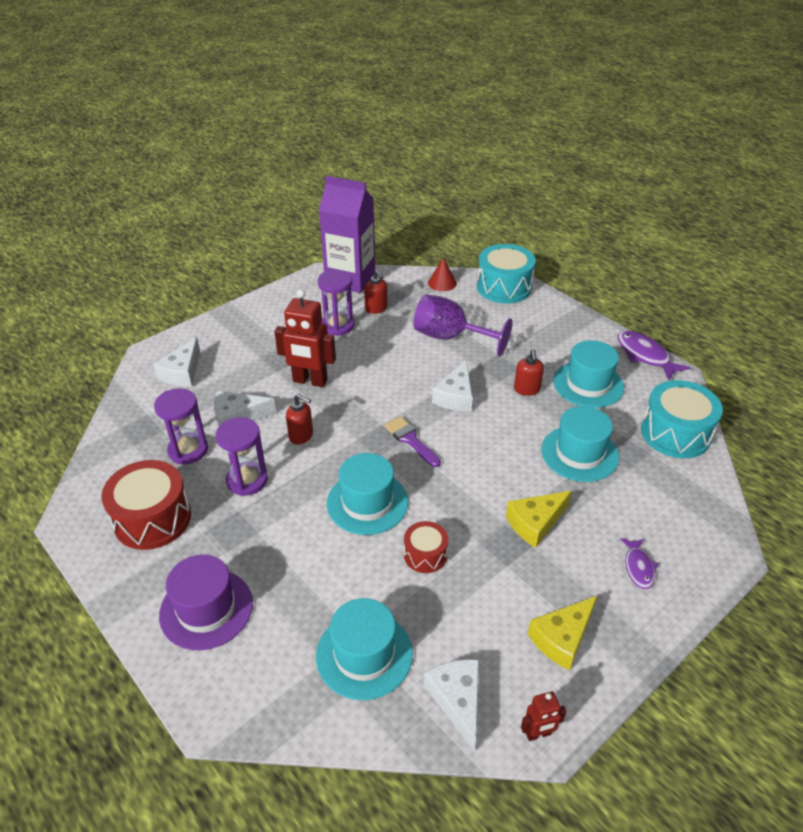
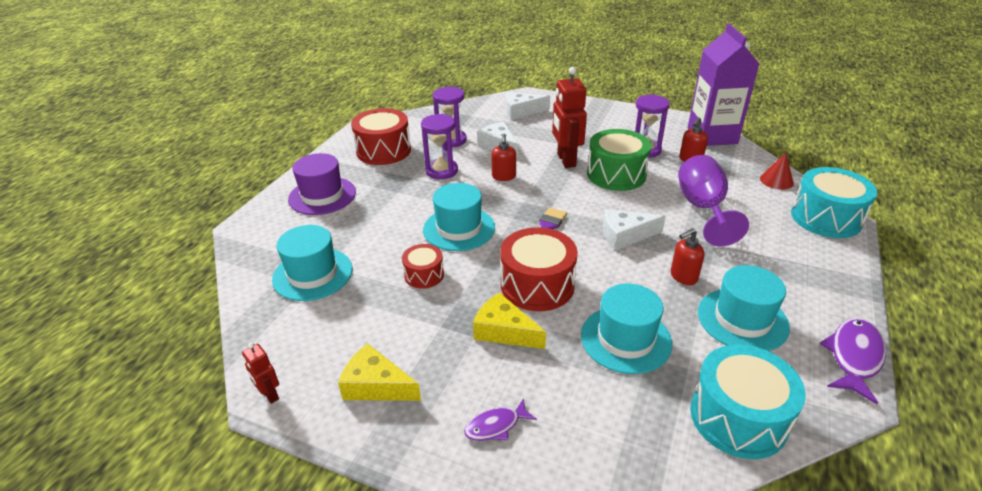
camera: 65 degrees right, 5 degrees down
white cheese [424,659,479,751] -> none
none -> red drum [500,227,578,311]
none -> green drum [587,129,651,191]

